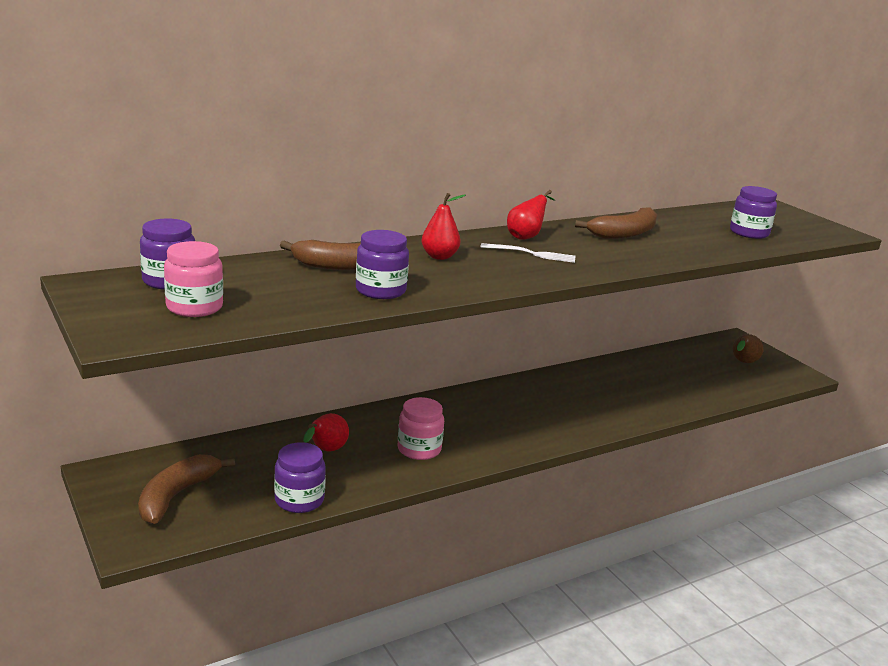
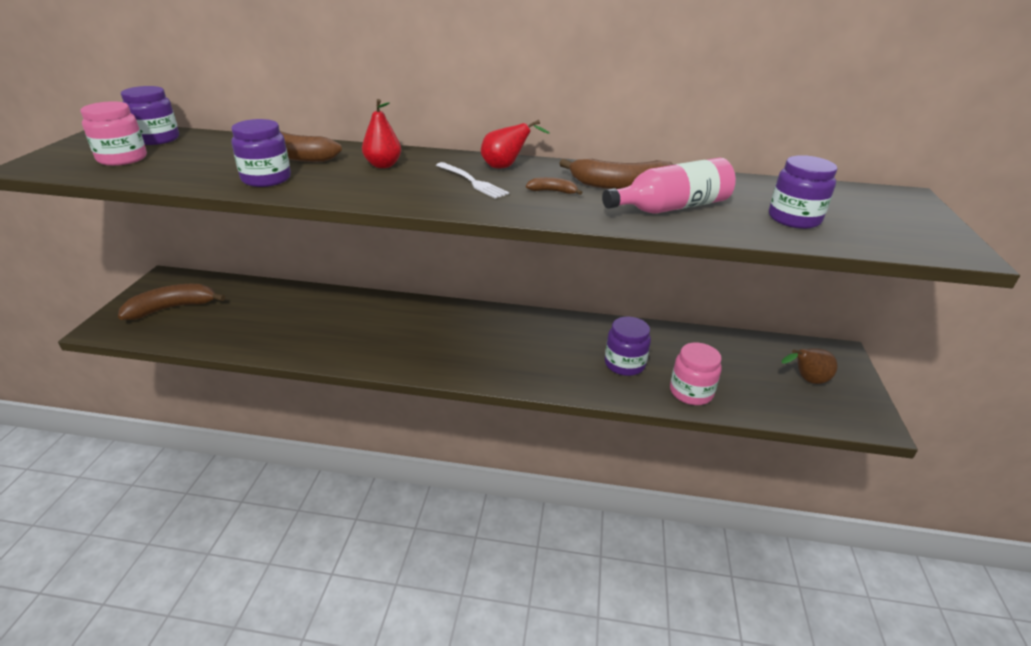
camera: 40 degrees right, 10 degrees up
purple jar [274,442,326,513] -> purple jar moved to [605,317,651,376]
red pear [303,413,349,452] -> none
pink jar [398,397,444,460] -> pink jar moved to [670,343,722,405]
none -> brown banana [526,177,583,195]
none -> pink bottle [602,158,736,214]

